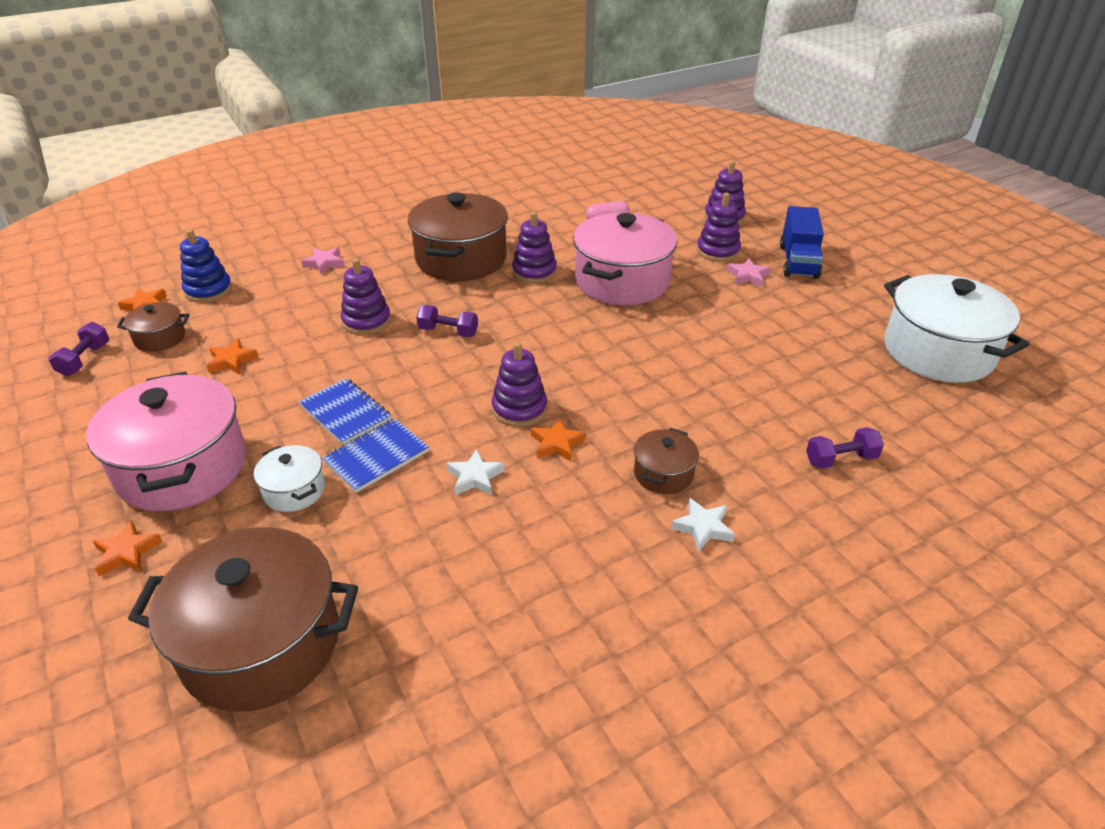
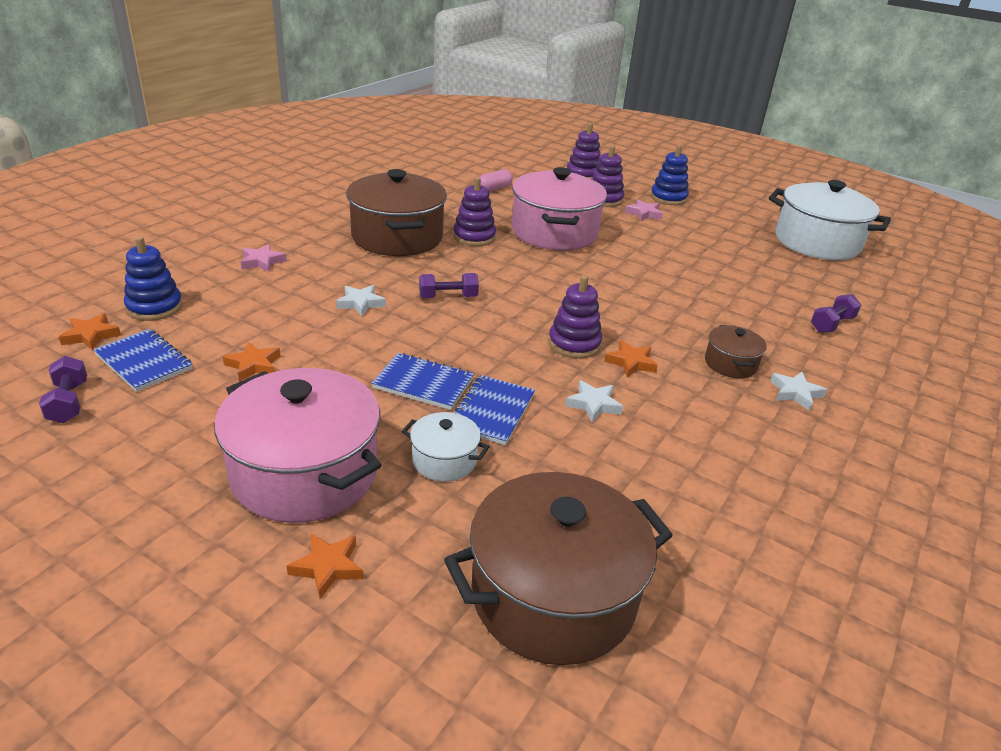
camera: 30 degrees left, 5 degrees down
brown pot [117,302,189,352] -> blue notebook [93,329,192,392]
purple stacking toy [341,258,391,335] -> white star [336,285,386,316]
blue truck [780,206,824,279] -> blue stacking toy [650,145,689,205]

